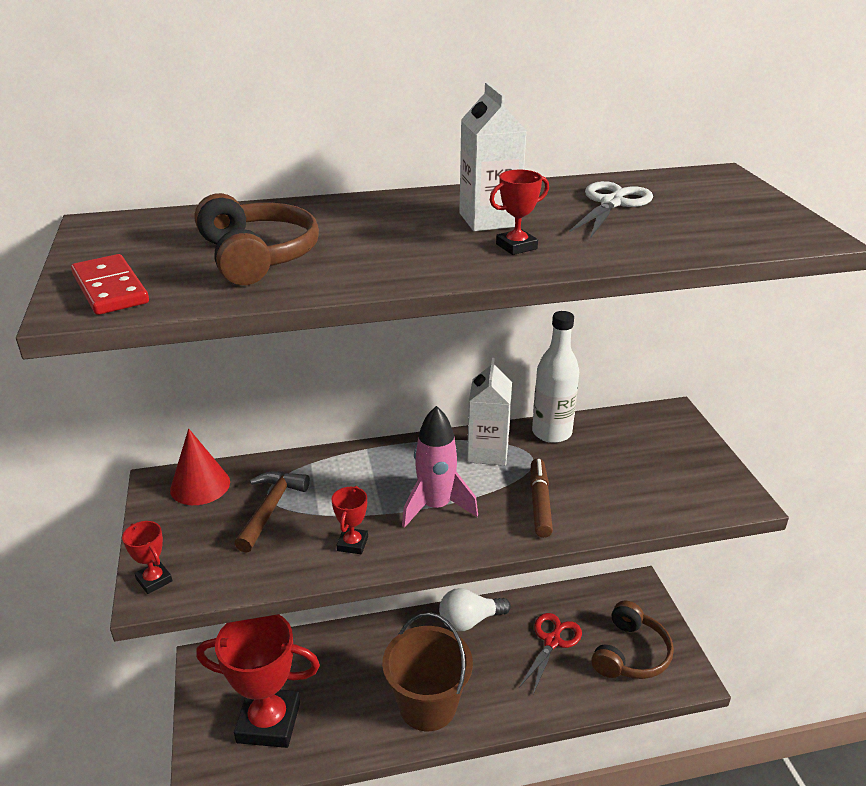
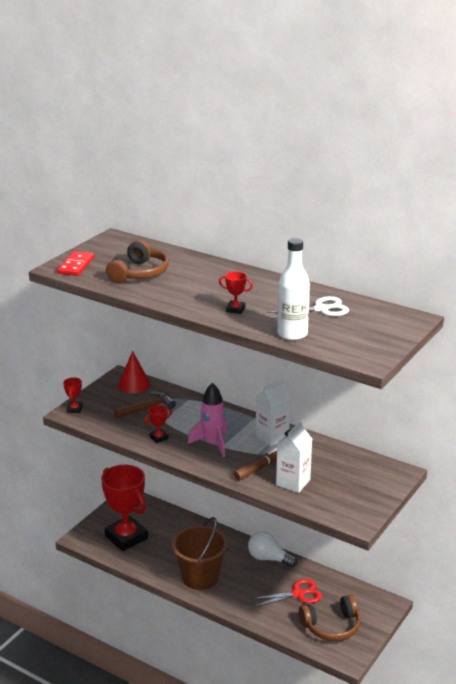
camera: 45 degrees right, 5 degrees down
white carton [459,82,527,231] -> white carton moved to [276,420,312,493]
white bottle [532,311,579,443] -> white bottle moved to [277,238,310,341]

